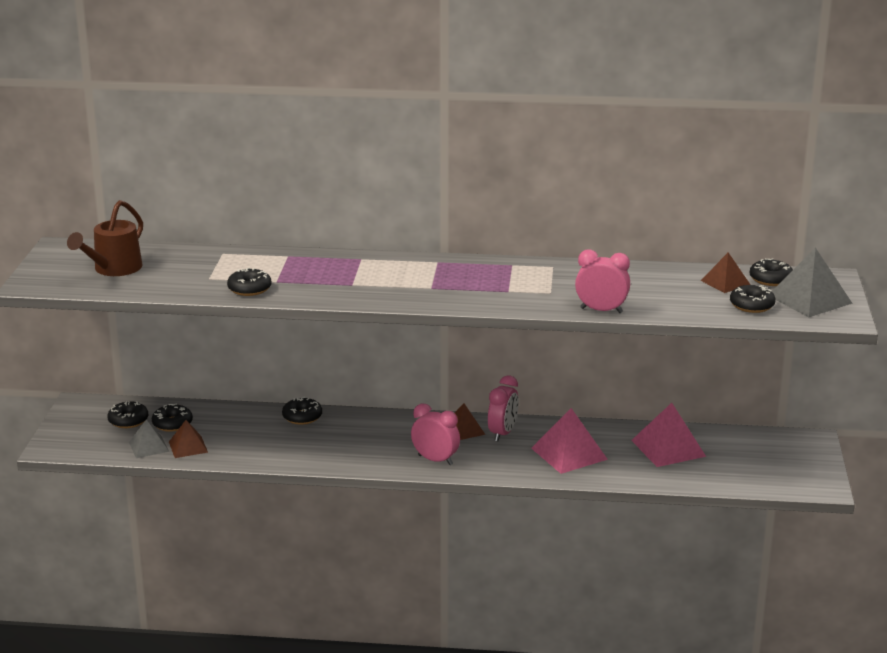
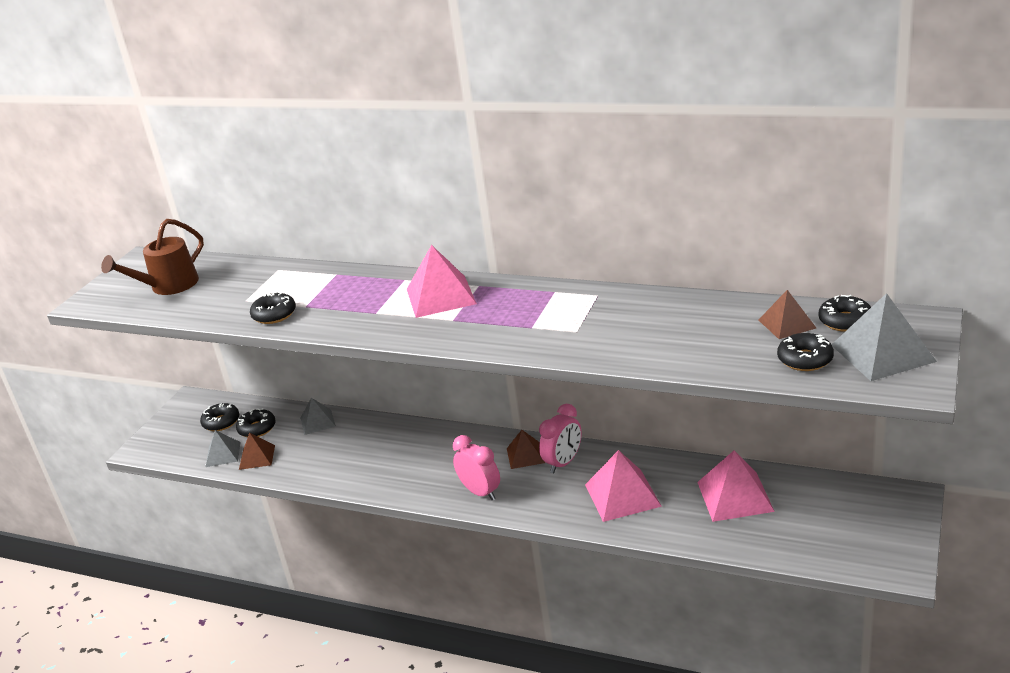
camera: 20 degrees right, 5 degrees up
black donut [282,397,322,425] -> none
pink clock [575,249,630,313] -> none
none -> grey pyramid [300,398,336,435]
none -> pink pyramid [407,245,477,318]

